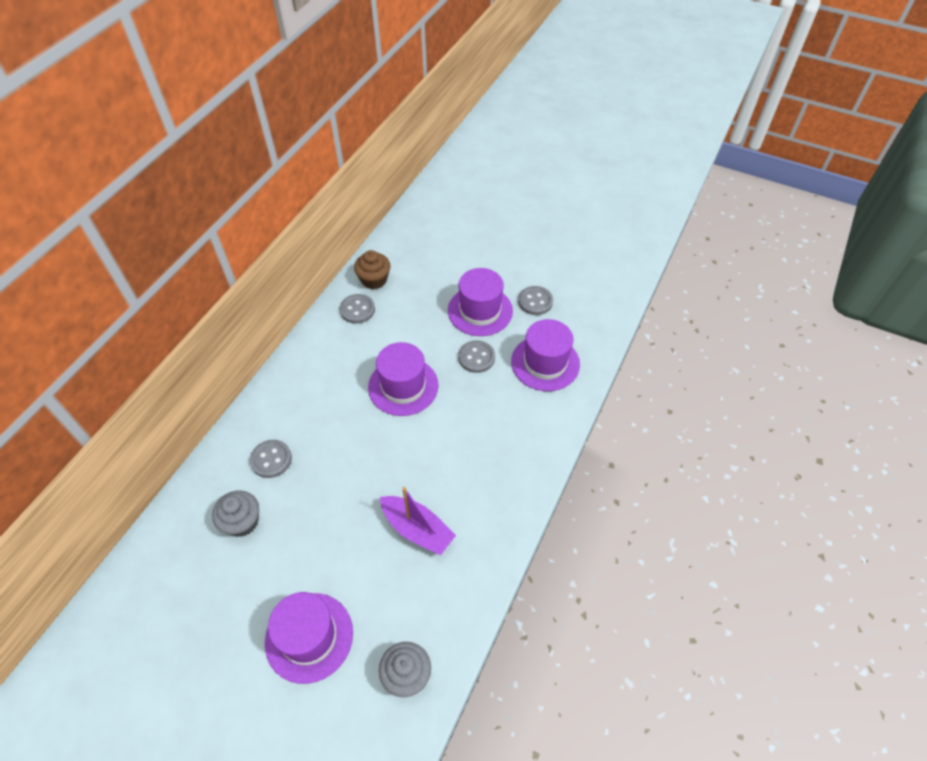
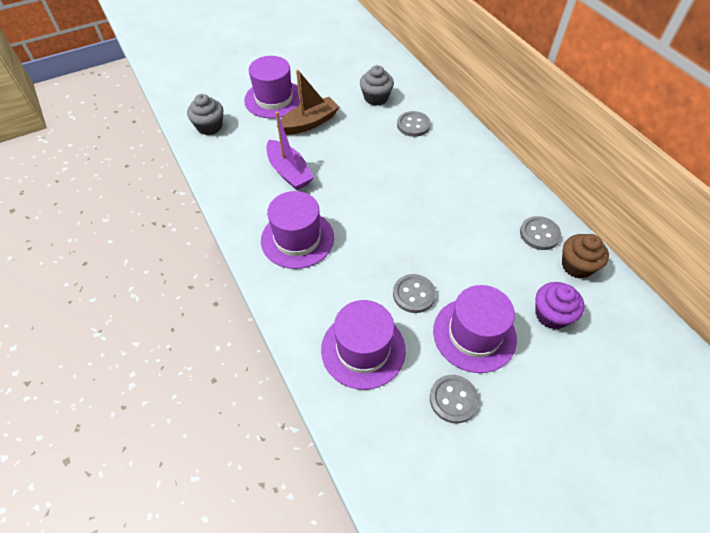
camera: 125 degrees right, 0 degrees up
purple hat [368,342,439,416] -> purple hat moved to [261,191,334,269]
purple boat [380,487,456,556] -> purple boat turned 105 degrees counterclockwise [266,112,314,190]
none -> brown boat [277,69,339,135]
none -> purple cupcake [536,282,584,329]

